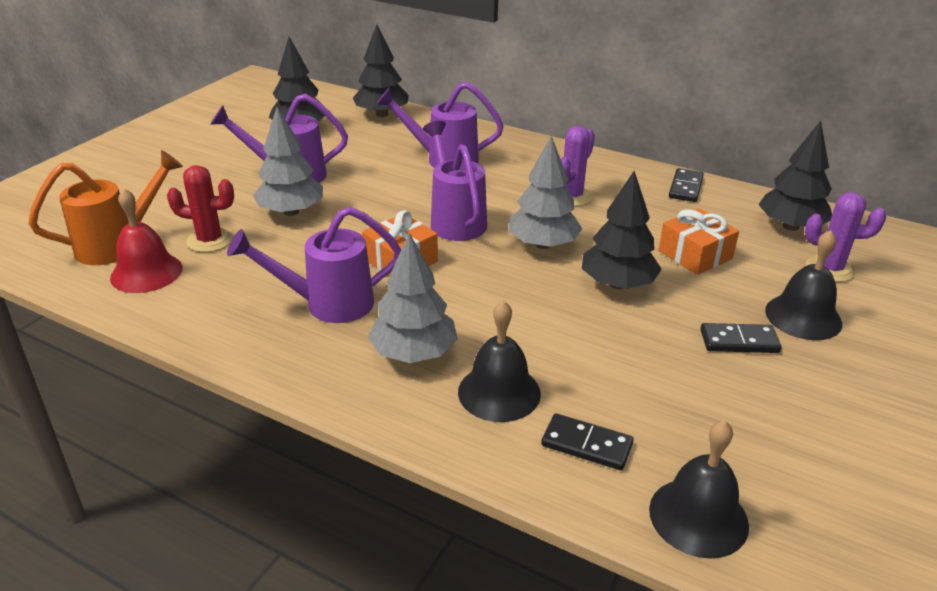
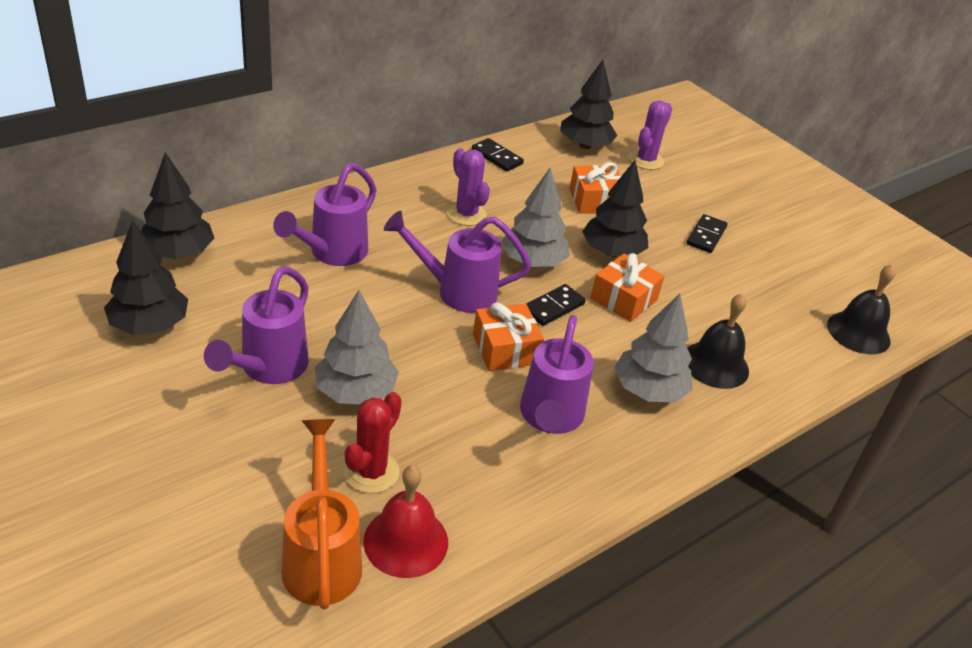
camera: 70 degrees left, 5 degrees up
black domino [541,413,634,470] -> black domino moved to [526,284,586,326]
black bell [765,230,842,340] -> none
none -> orange gift [591,253,664,322]

